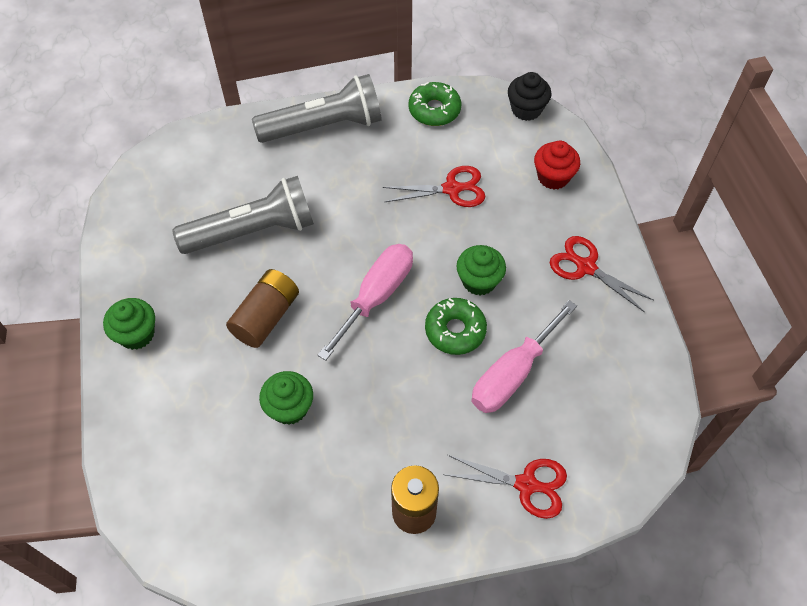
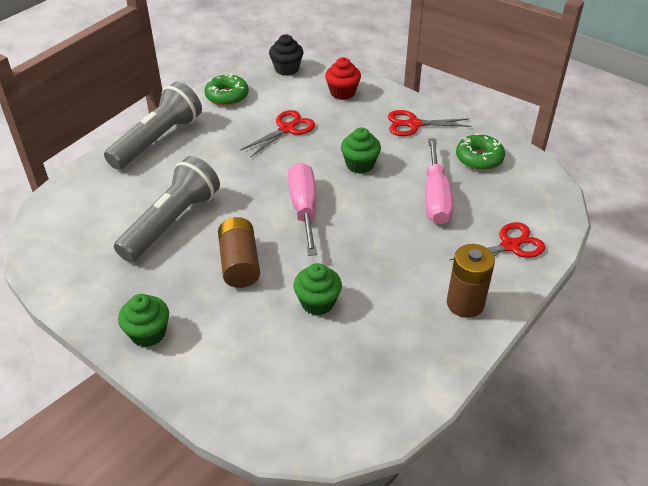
camera: 40 degrees left, 15 degrees down
green donut [425,298,487,355] -> green donut moved to [456,133,505,170]

